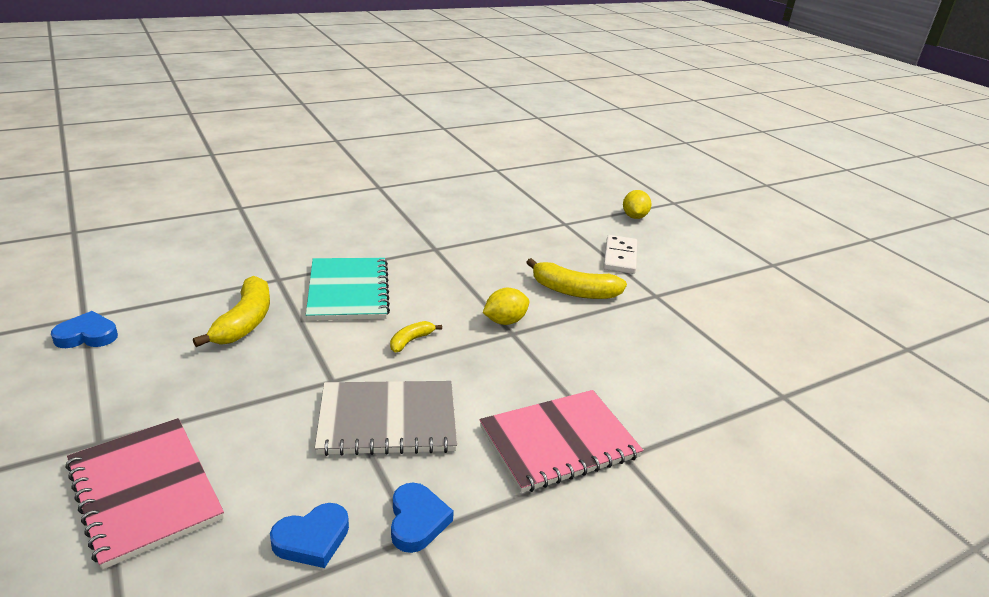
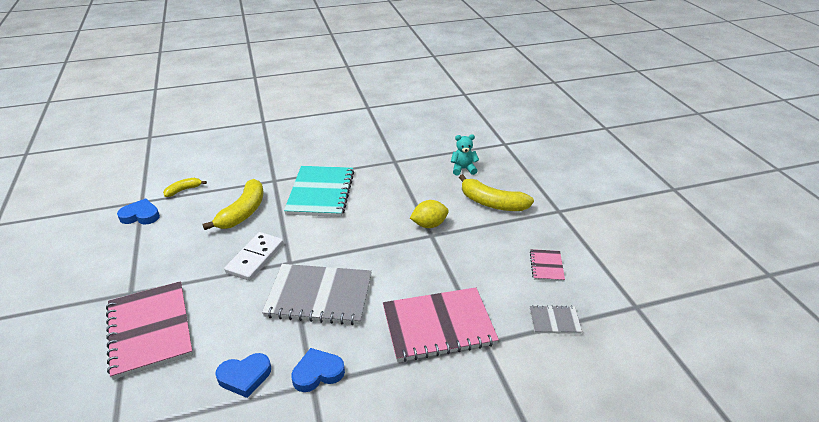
camera: 15 degrees right, 5 degrees up
yellow banana [390,321,442,353] -> yellow banana moved to [163,178,207,197]
blue heart [391,483,454,553] -> blue heart turned 120 degrees counterclockwise [291,348,345,392]
white domino [603,235,637,274] -> white domino moved to [224,232,284,281]
yellow lemon [623,190,652,219] -> none
none -> turquoise teddy bear [451,134,479,176]
none -> grey notebook [529,305,582,334]
none -> pink notebook [530,249,565,281]

